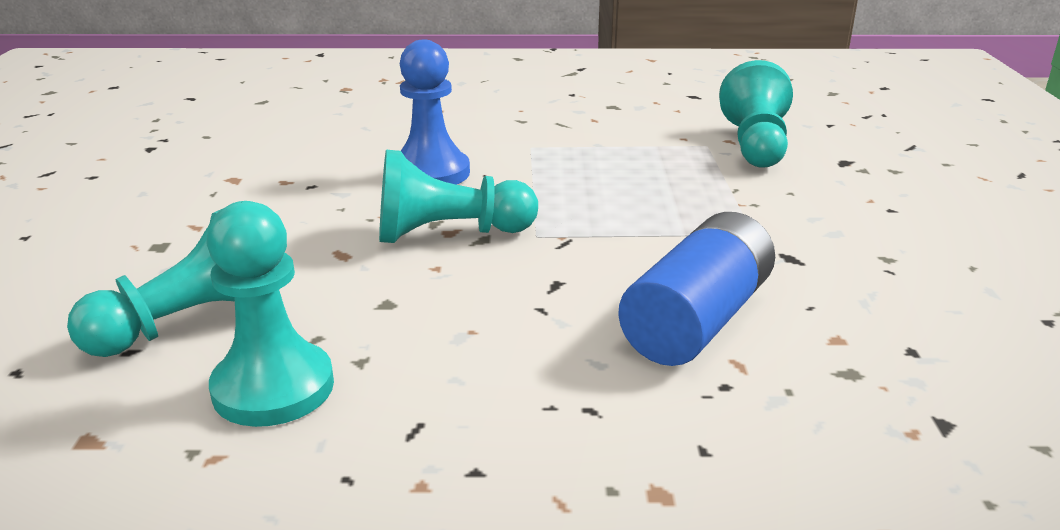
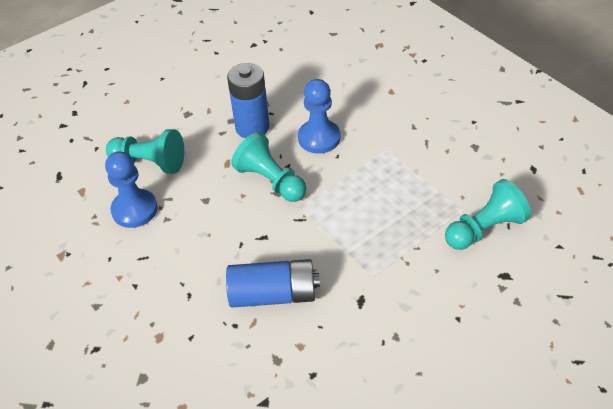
camera: 55 degrees right, 20 degrees up
turquoise pawn [206,201,334,427] -> blue pawn [105,151,158,228]
none -> blue battery [227,63,270,139]

